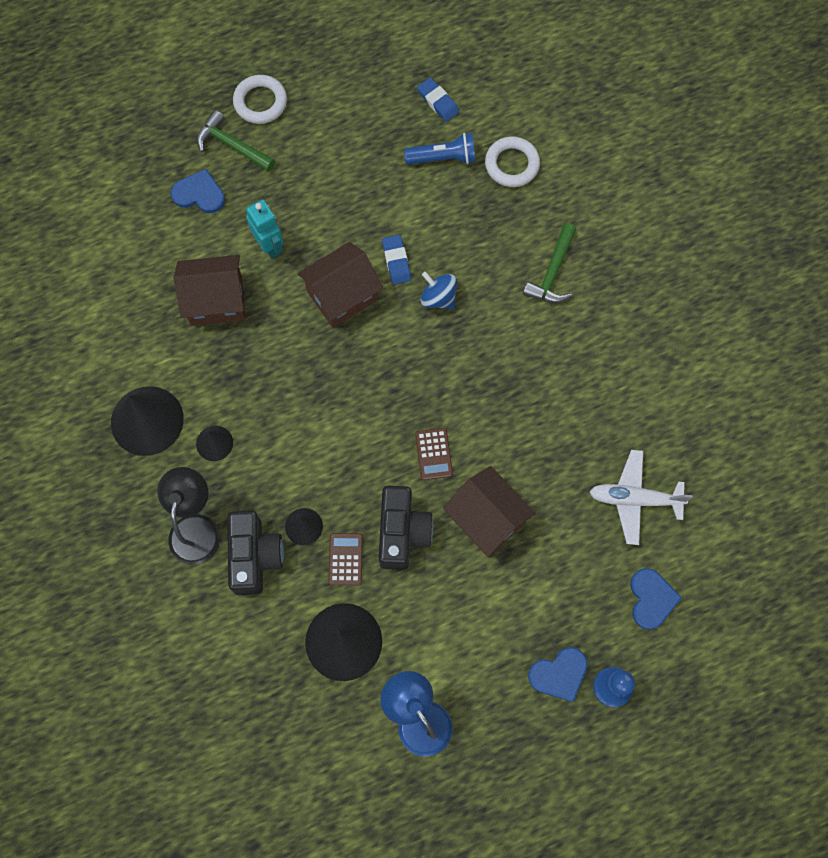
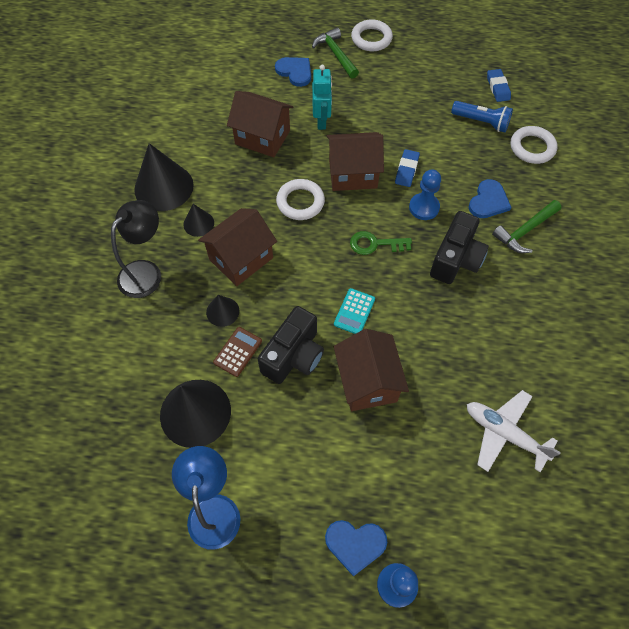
camera: 30 degrees right, 10 degrees down
black camera [227,510,284,595] -> black camera moved to [430,211,489,284]
brown calculator [415,428,453,480] -> turquoise calculator [334,288,375,334]
blue spinning top [421,272,457,309] -> blue pawn [409,169,441,220]
blue heart [630,568,682,630] -> blue heart moved to [469,179,511,218]
none -> brown house [198,208,277,286]
none -> white ring [276,179,325,220]
none -> green key [350,231,412,255]

